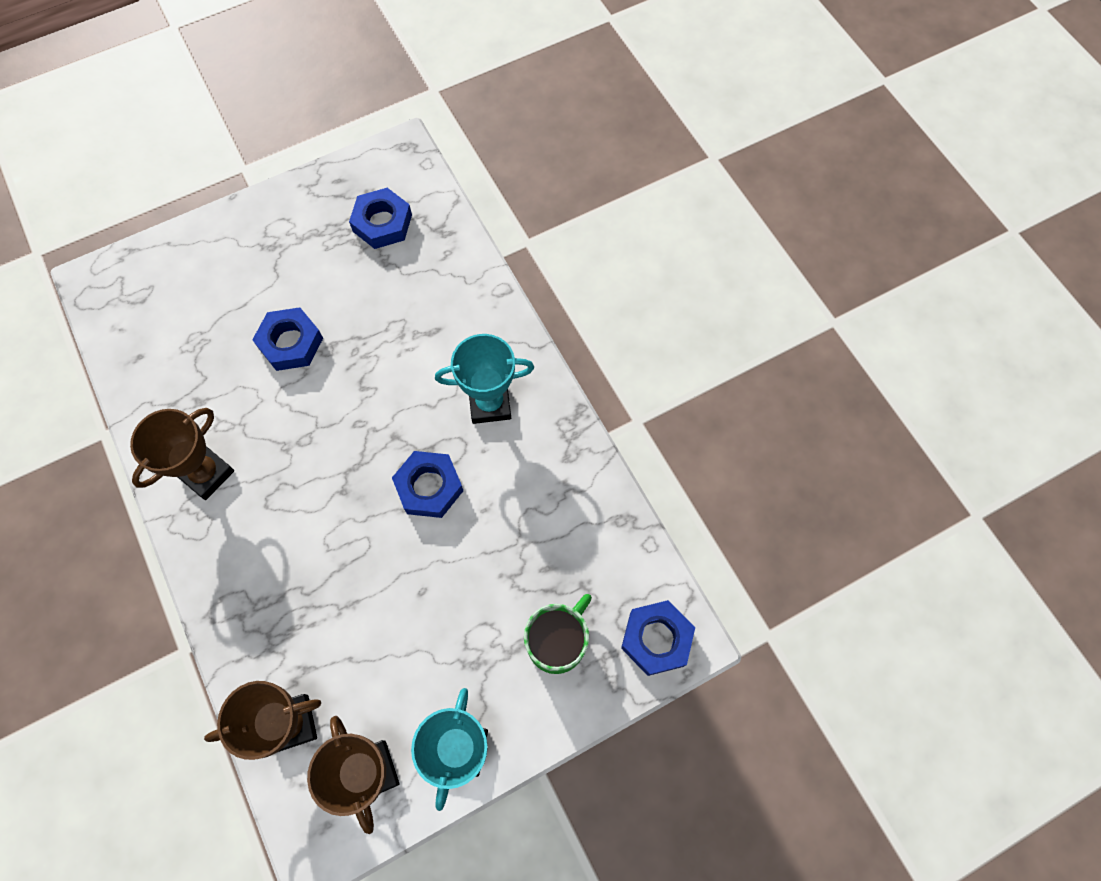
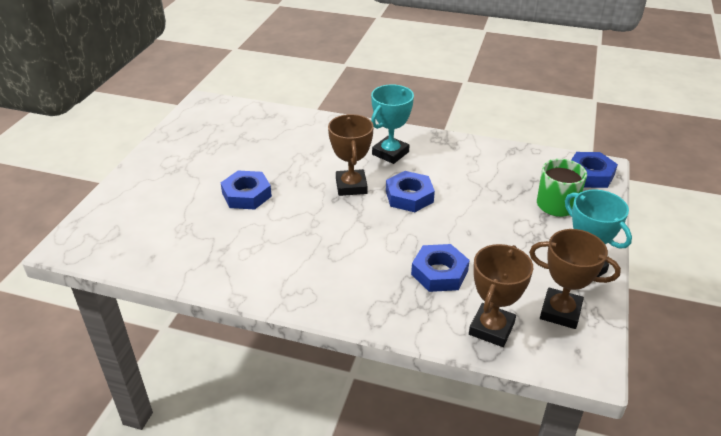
camera: 45 degrees left, 30 degrees down
brown trophy [130,408,234,500] -> brown trophy moved to [328,114,374,196]
blue nut [349,188,412,249] -> blue nut moved to [411,244,470,292]

